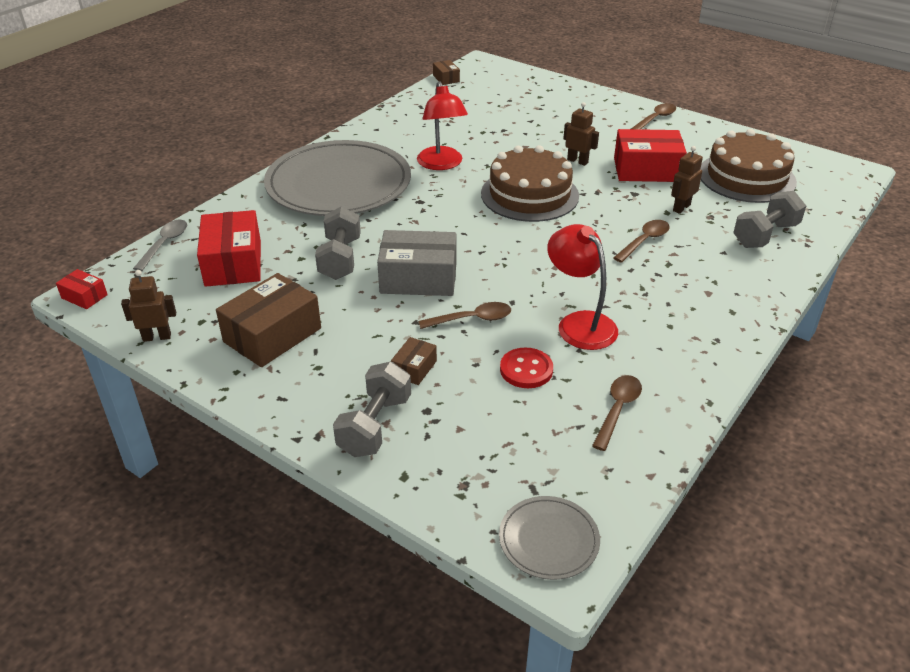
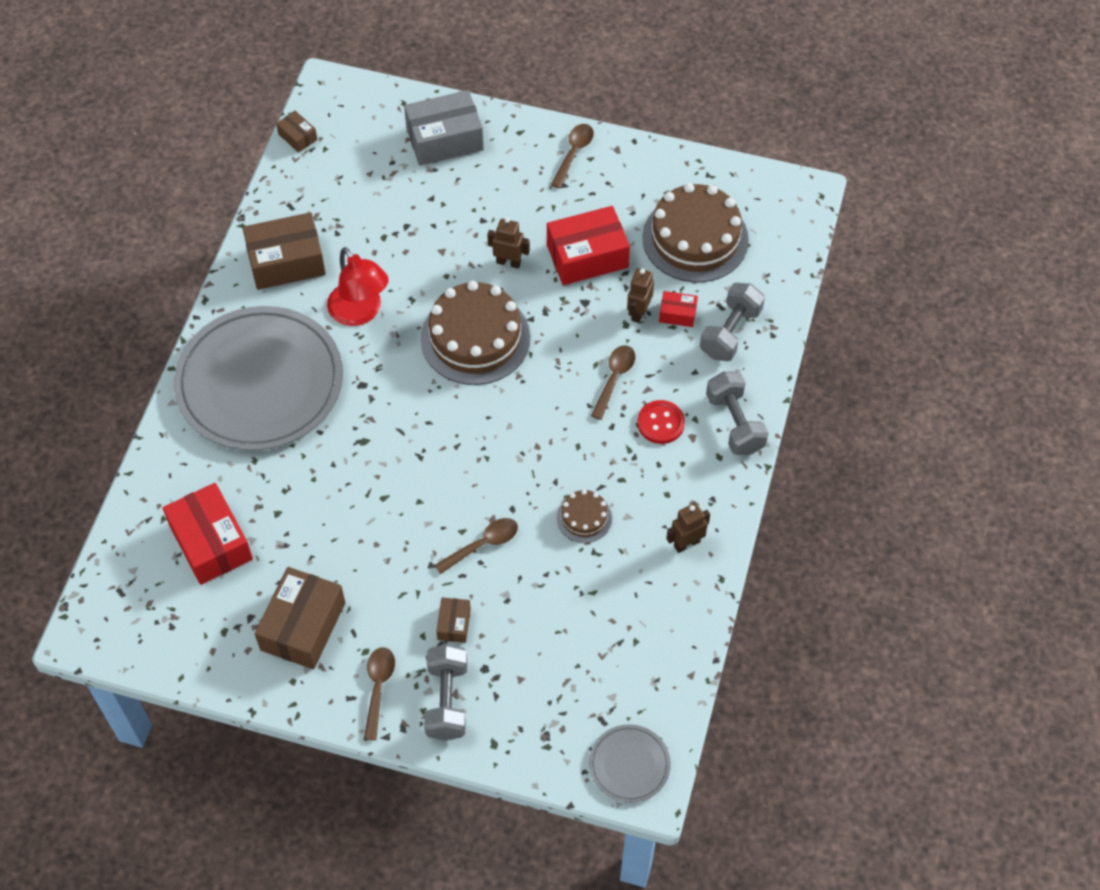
camera: 20 degrees left, 20 degrees up
red box [56,269,108,309] -> red box moved to [659,291,698,327]
brown robot [121,270,176,342] -> brown robot moved to [666,503,710,553]
grey spoon [133,220,187,271] -> none
grey dumbbell [315,206,361,280] -> grey dumbbell moved to [706,371,769,455]
grey box [377,230,456,296] -> grey box moved to [404,90,484,165]
red button [500,348,553,388] -> red button moved to [637,400,685,444]
red lamp [547,224,618,350] -> brown cake [557,490,612,543]
brown spoon [592,375,642,451] -> brown spoon moved to [364,647,395,740]
none -> brown box [243,212,326,290]

